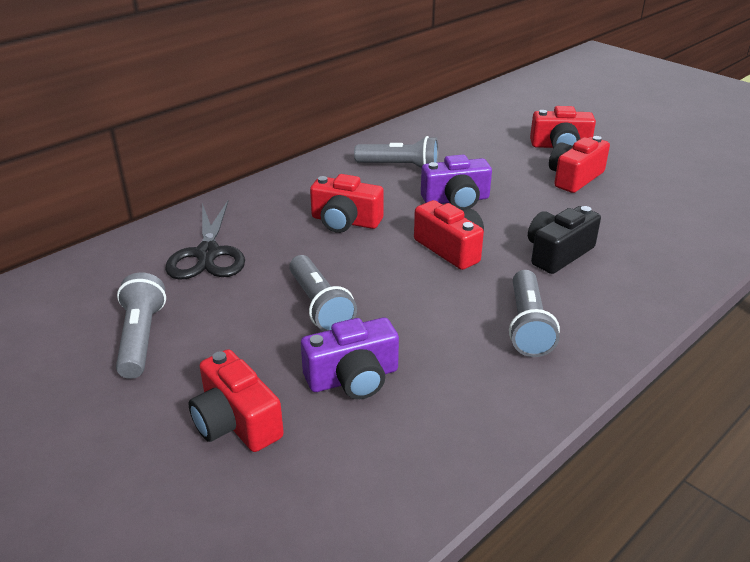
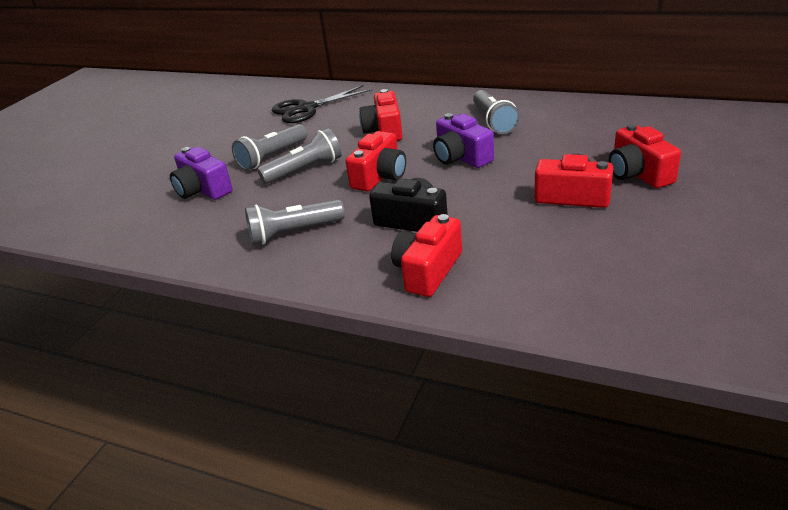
camera: 70 degrees right, 0 degrees up
grey flashlight [116,273,166,379] -> grey flashlight moved to [257,128,342,184]
red camera [188,349,284,452] -> red camera moved to [391,214,462,297]

